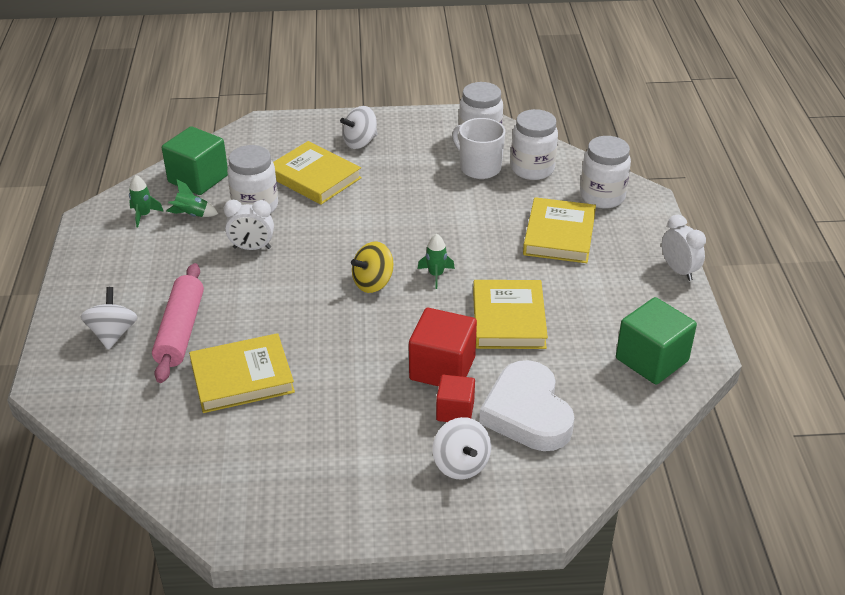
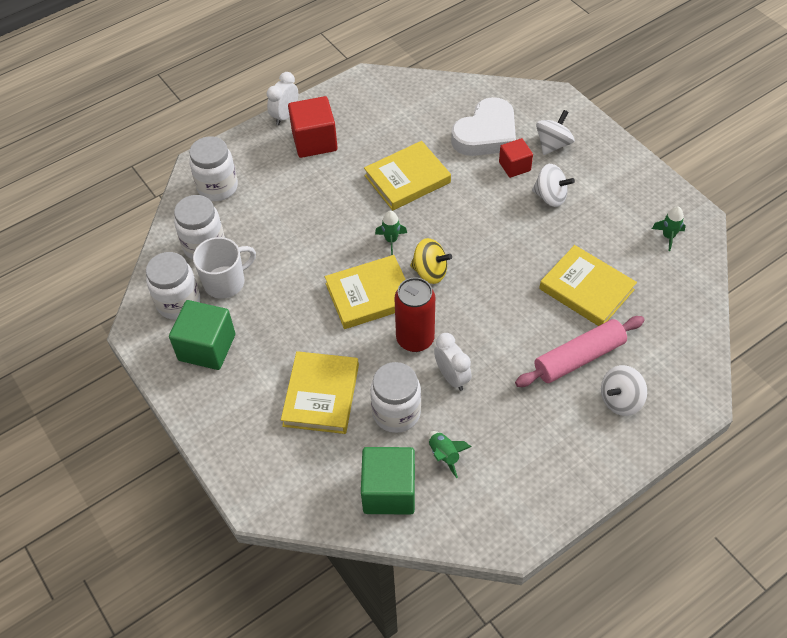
camera: 120 degrees left, 15 degrees up
green rocket [129,175,164,227] -> green rocket moved to [652,207,686,251]
white spinning top [340,106,378,149] -> white spinning top moved to [532,164,575,207]
red cube [409,308,477,386] -> red cube moved to [288,96,338,158]
white mug [452,118,505,179] -> white mug turned 135 degrees counterclockwise [193,237,256,299]
yellow book [523,197,596,263] -> yellow book moved to [325,255,406,329]
green cube [616,297,697,385] -> green cube moved to [169,300,235,370]
none -> red can [394,277,435,352]

